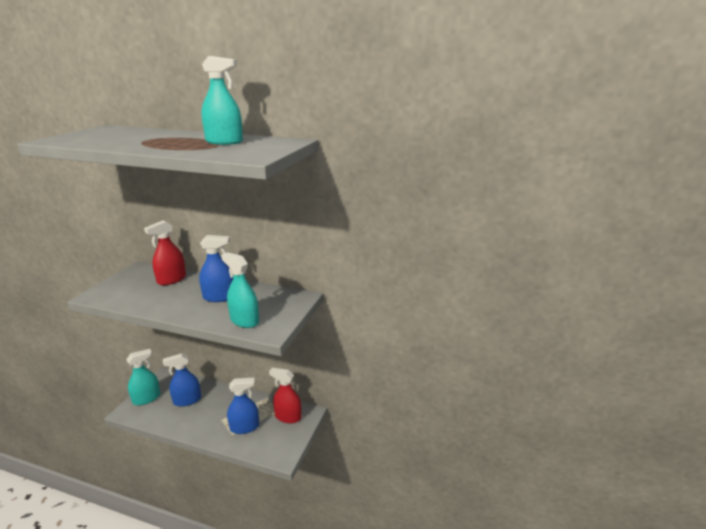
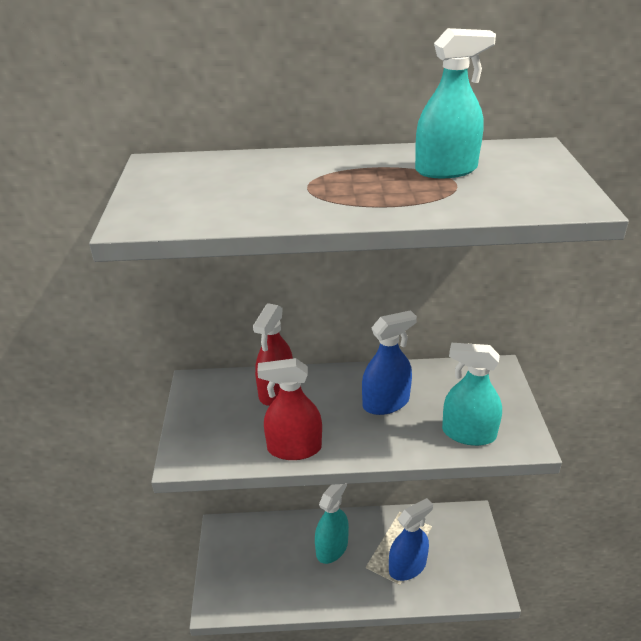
camera: 20 degrees left, 10 degrees up
turquoise spray bottle [126,349,160,405] -> turquoise spray bottle moved to [315,484,349,564]
blue spray bottle [163,353,201,407] -> none
red spray bottle [269,368,302,423] -> red spray bottle moved to [257,358,322,460]

